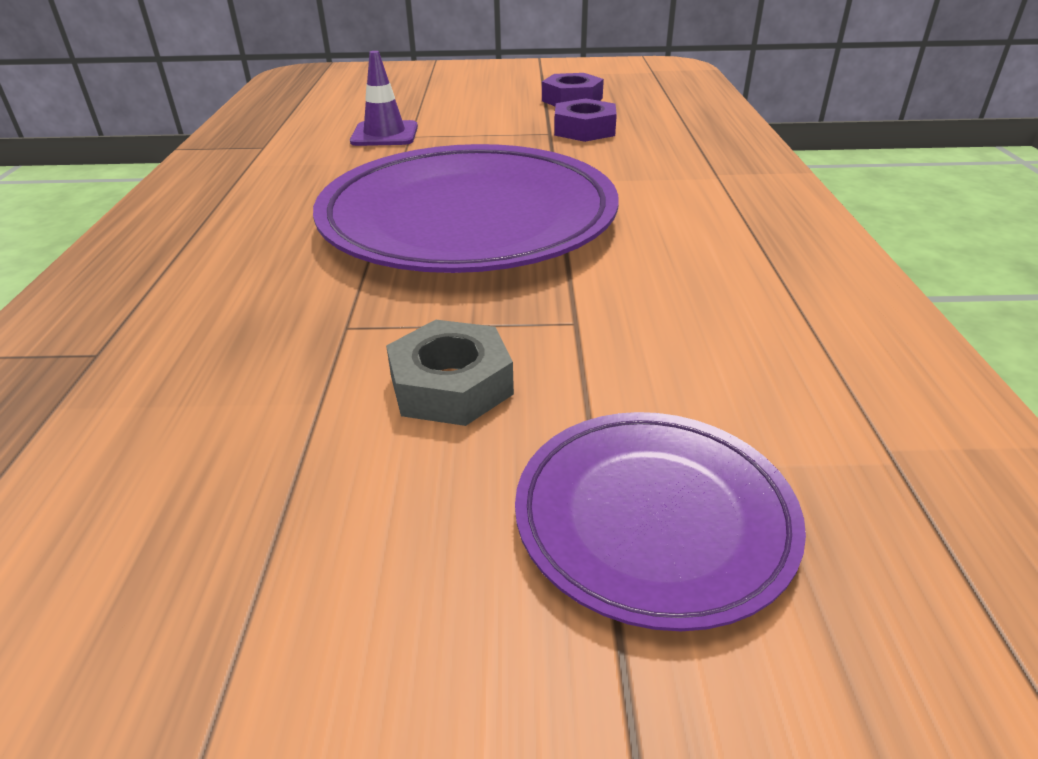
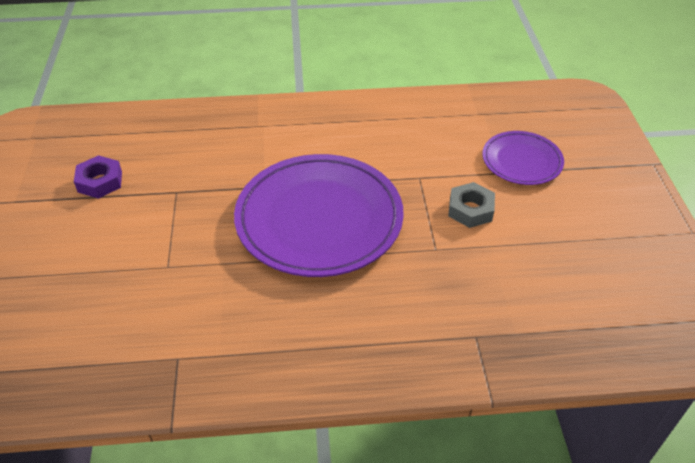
camera: 95 degrees left, 10 degrees up
purple traffic cone [350,51,418,146] -> none
purple nut [554,98,617,142] -> none

